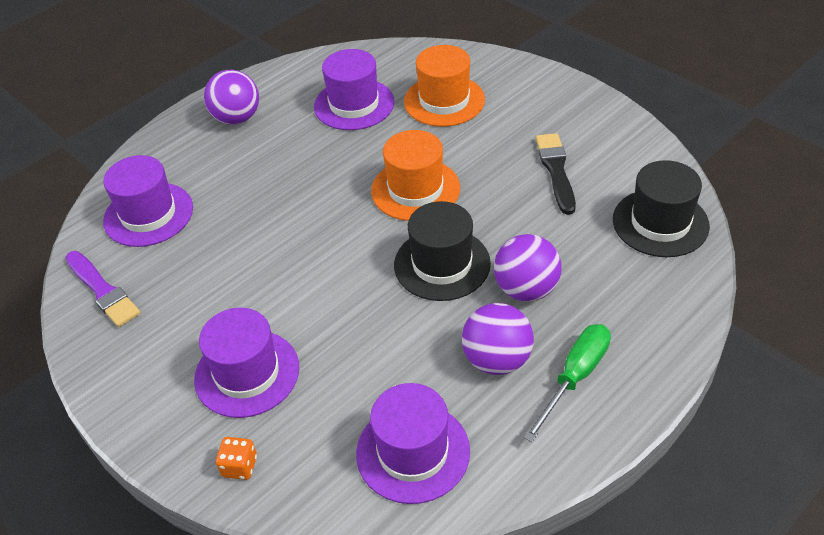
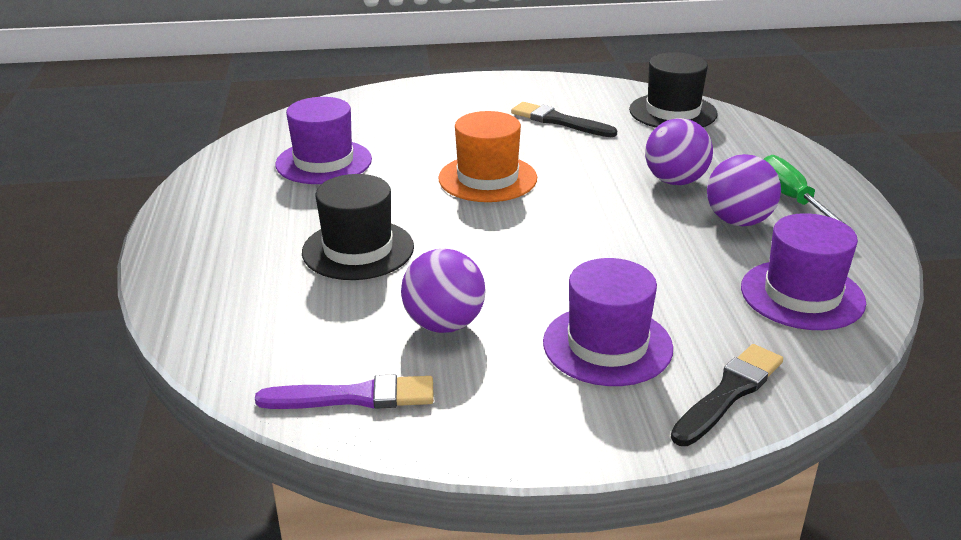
camera: 55 degrees left, 15 degrees down
purple hat [103,155,193,247] -> none
purple ball [204,70,259,125] -> purple ball moved to [401,248,485,333]
orange dice [216,437,257,480] -> black brush [671,344,783,446]
black hat [394,201,491,301] -> black hat moved to [302,174,414,280]
orange hat [404,45,485,127] -> none

